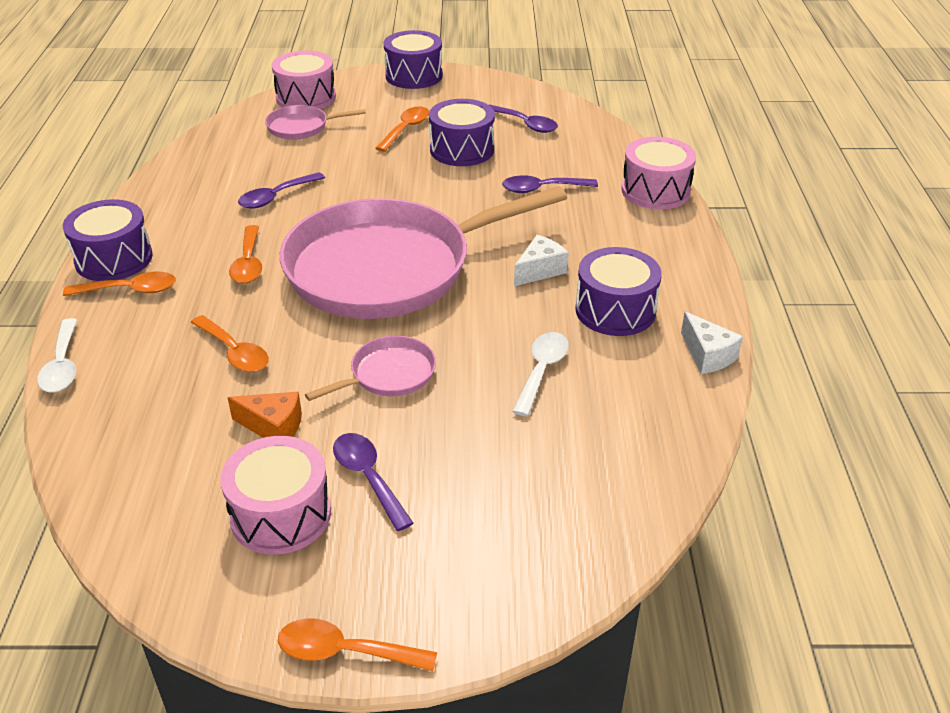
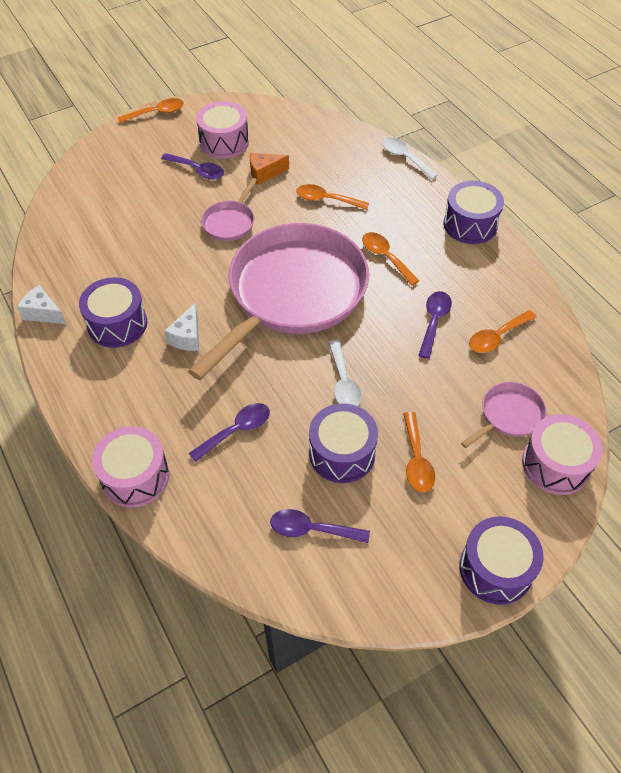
camera: 150 degrees right, 15 degrees up
orange spoon [63,272,176,296] -> orange spoon moved to [469,310,537,353]
white spoon [512,332,569,416] -> white spoon moved to [328,340,362,406]

